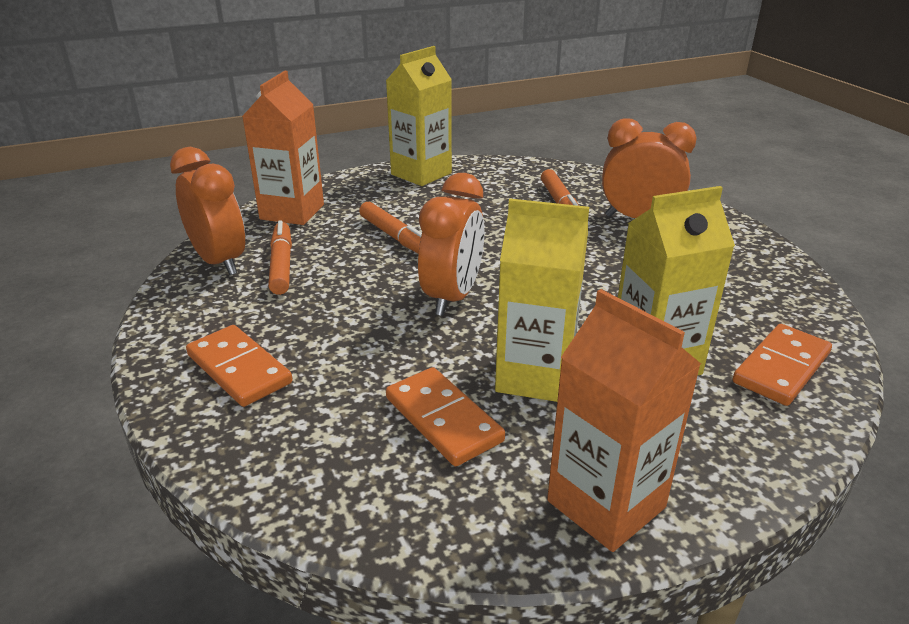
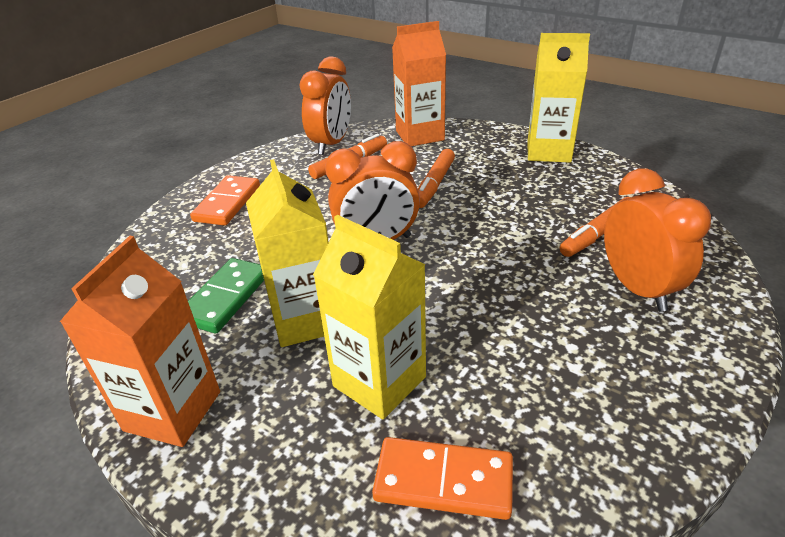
camera: 60 degrees right, 5 degrees up
orange domino [386,367,505,466] -> green domino [188,258,264,333]

